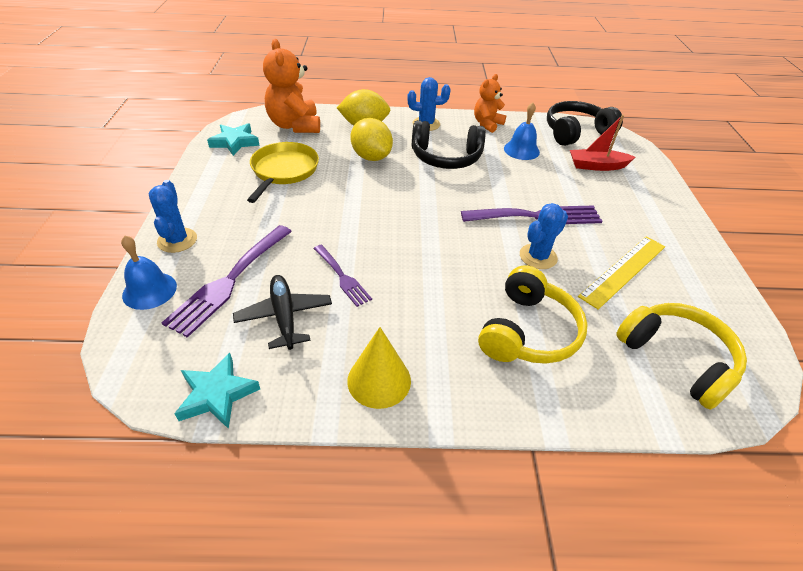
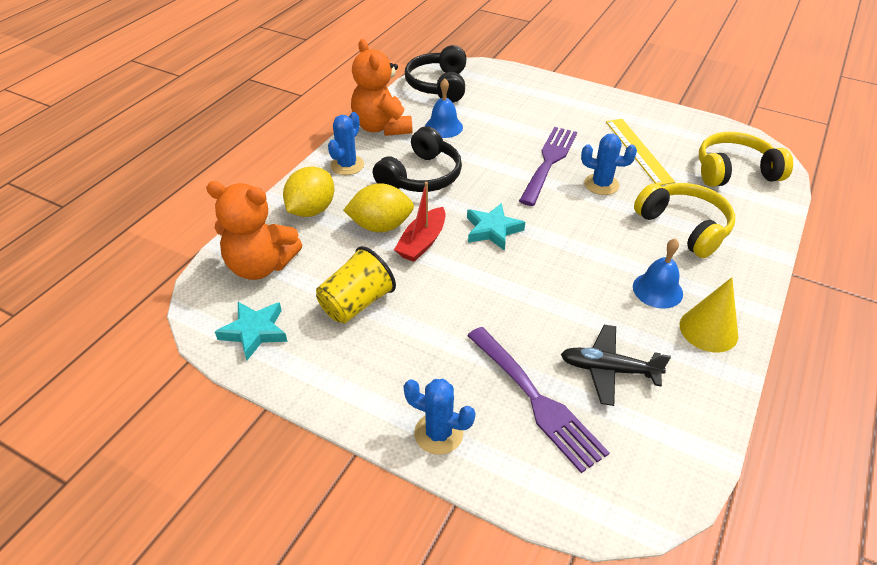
camera: 60 degrees left, 0 degrees up
blue bell [121,236,177,310] -> blue bell moved to [633,238,683,309]
turquoise star [174,353,260,429] -> turquoise star moved to [467,203,525,251]
yellow pan [247,142,319,203] -> yellow cup [316,246,396,323]
purple fork [313,245,372,307] -> none
orange teddy bear [474,74,506,133] -> orange teddy bear [351,39,413,136], size x1.63
blue cactus [520,203,568,269] -> blue cactus turned 60 degrees counterclockwise [581,134,637,195]
red boat [570,115,635,171] -> red boat moved to [394,182,445,262]

